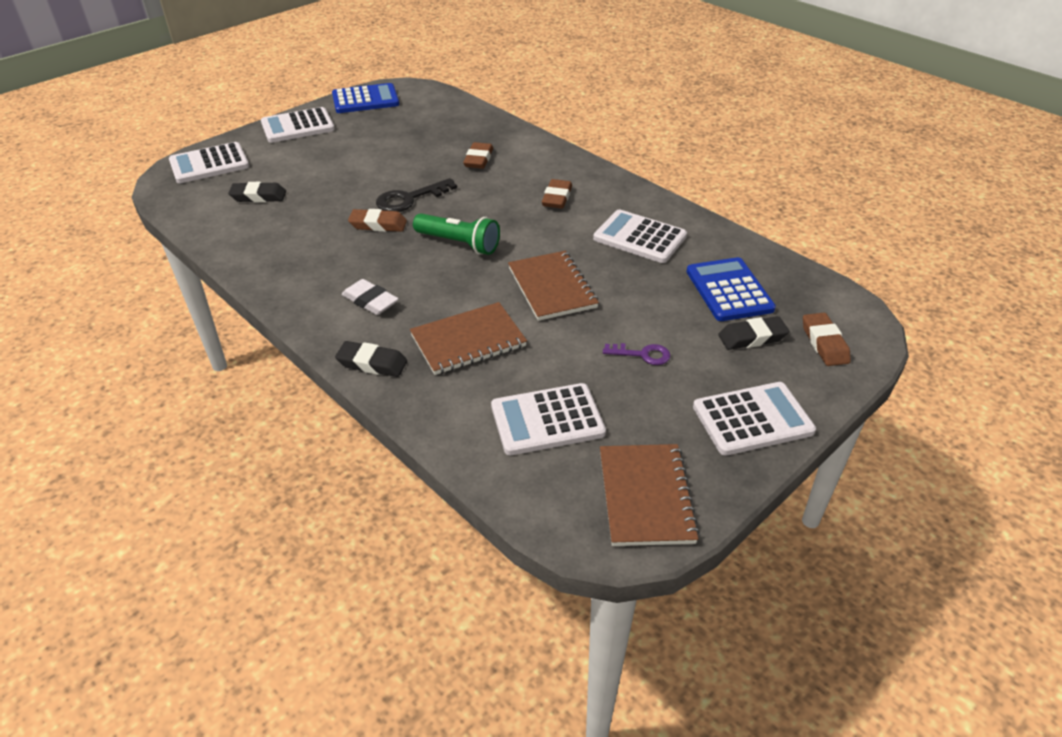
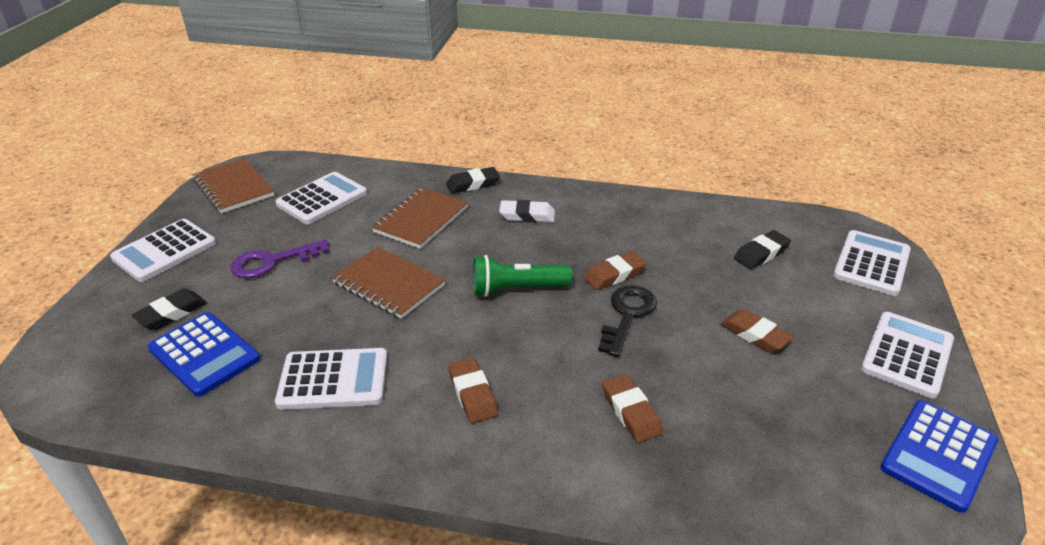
camera: 145 degrees right, 5 degrees down
purple key [603,343,671,365] -> purple key [231,239,330,279], size x1.60
brown eraser [803,313,851,366] -> brown eraser moved to [721,309,794,352]

